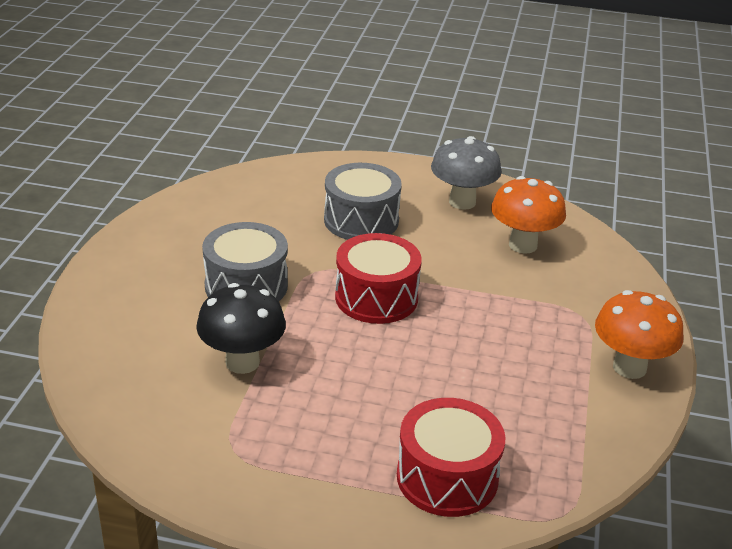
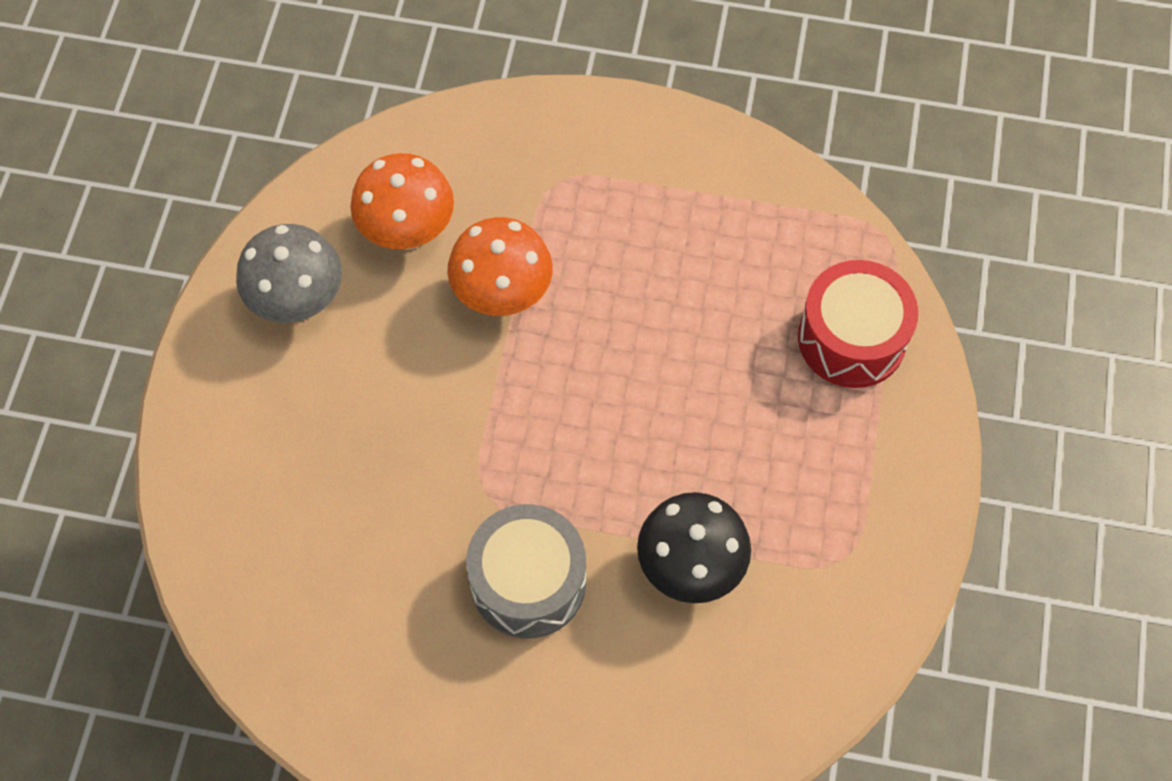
camera: 90 degrees left, 30 degrees up
grey drum [324,163,402,240] -> none
red drum [335,233,422,324] -> none
orange mushroom [595,290,684,379] -> orange mushroom moved to [447,217,553,316]

